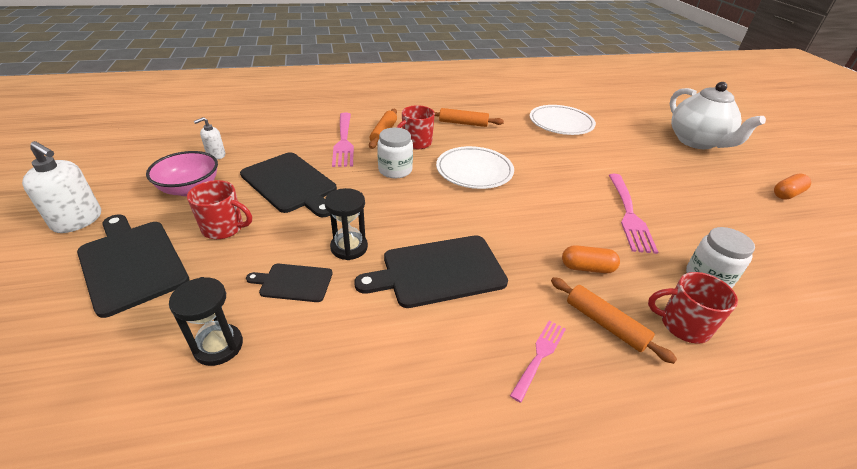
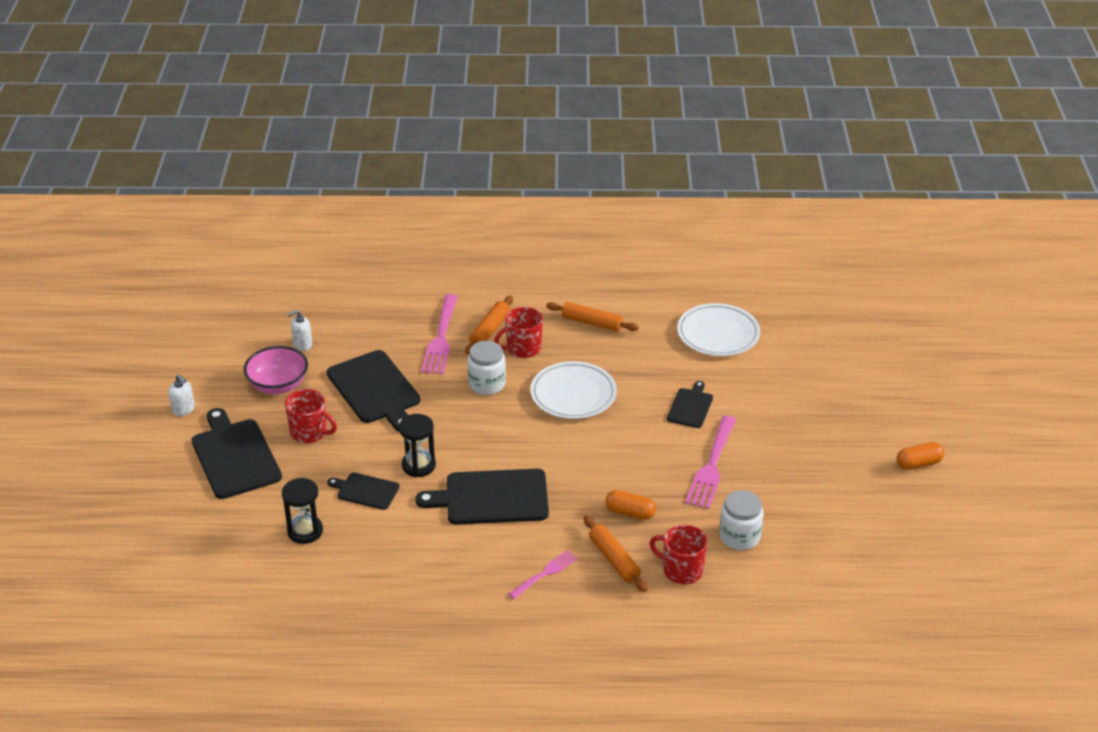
camera: 15 degrees right, 0 degrees up
white soap dispenser [22,141,101,233] -> white soap dispenser [168,374,195,416], size x0.57
white teapot [670,82,766,149] -> none
none -> black cutting board [667,381,713,428]

